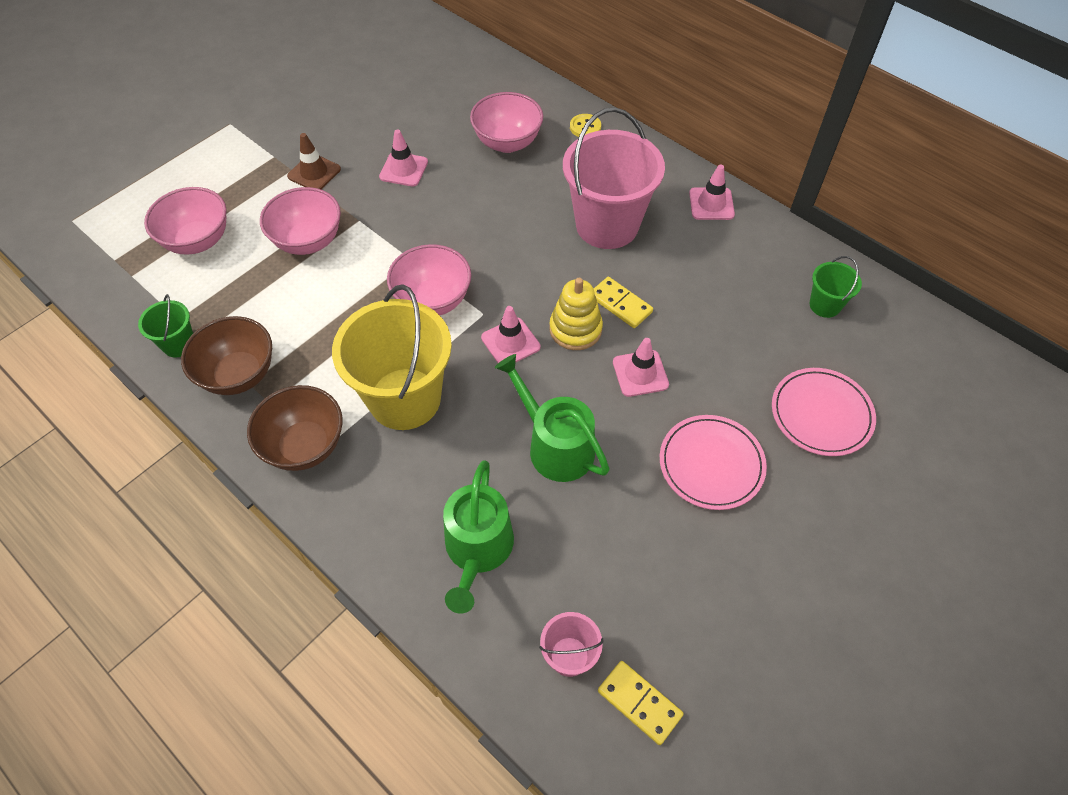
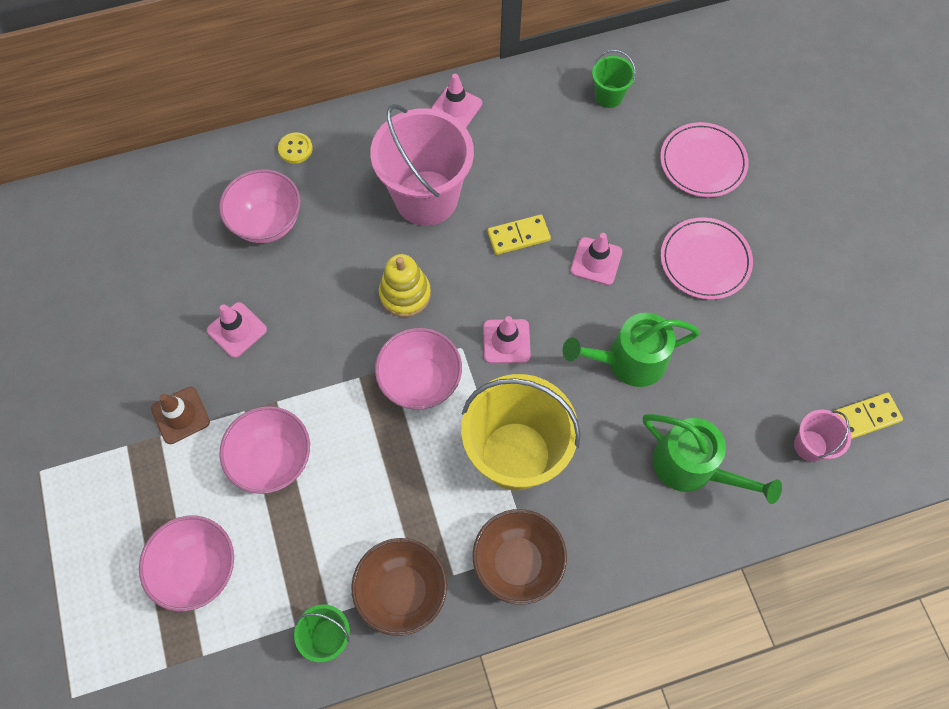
camera: 60 degrees left, 10 degrees up
yellow stacking toy [550,278,603,350] -> yellow stacking toy moved to [379,254,431,317]

